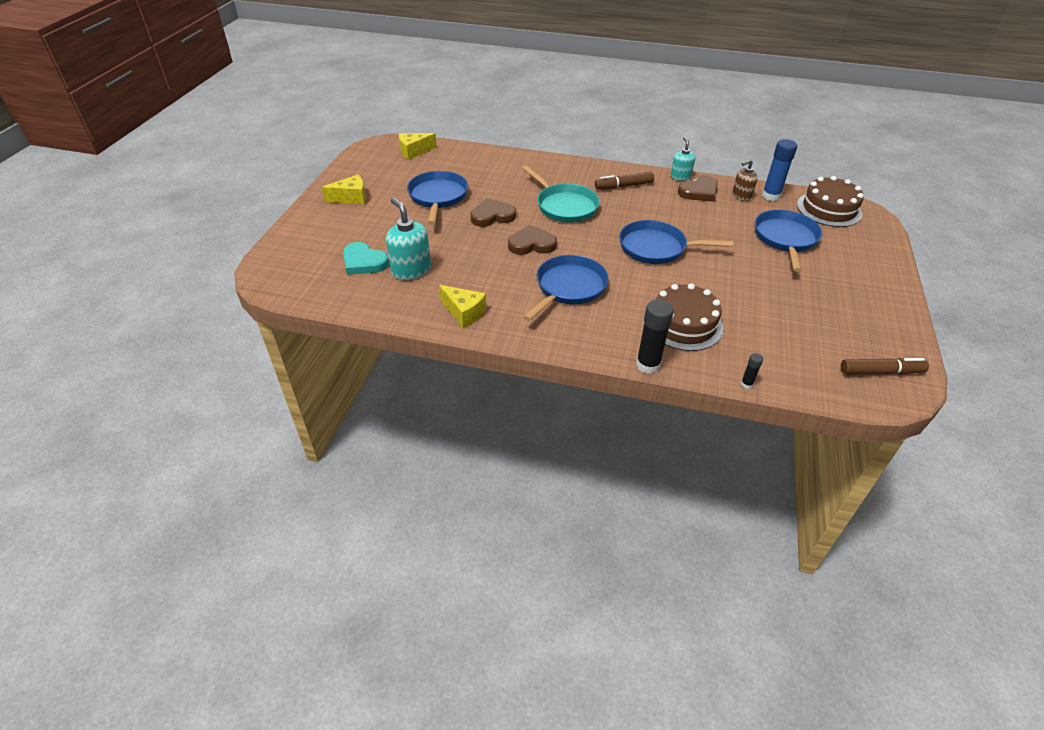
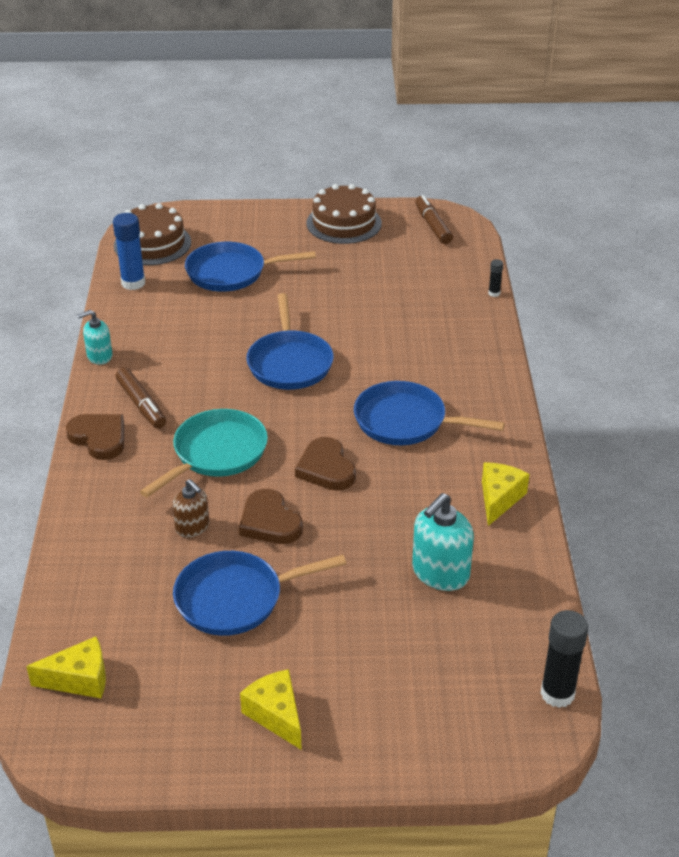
camera: 105 degrees left, 5 degrees down
turquoise heart [343,242,389,275] -> none
yellow cheese [399,133,437,160] -> yellow cheese turned 60 degrees counterclockwise [26,636,106,698]
black glue stick [636,299,674,374] -> black glue stick moved to [540,610,588,708]
brown cake [656,283,723,351] -> brown cake moved to [306,184,382,244]
brown heart [678,175,718,202] -> brown heart moved to [66,414,124,460]
brown soap dispenser [732,159,758,201] -> brown soap dispenser moved to [172,479,209,538]

